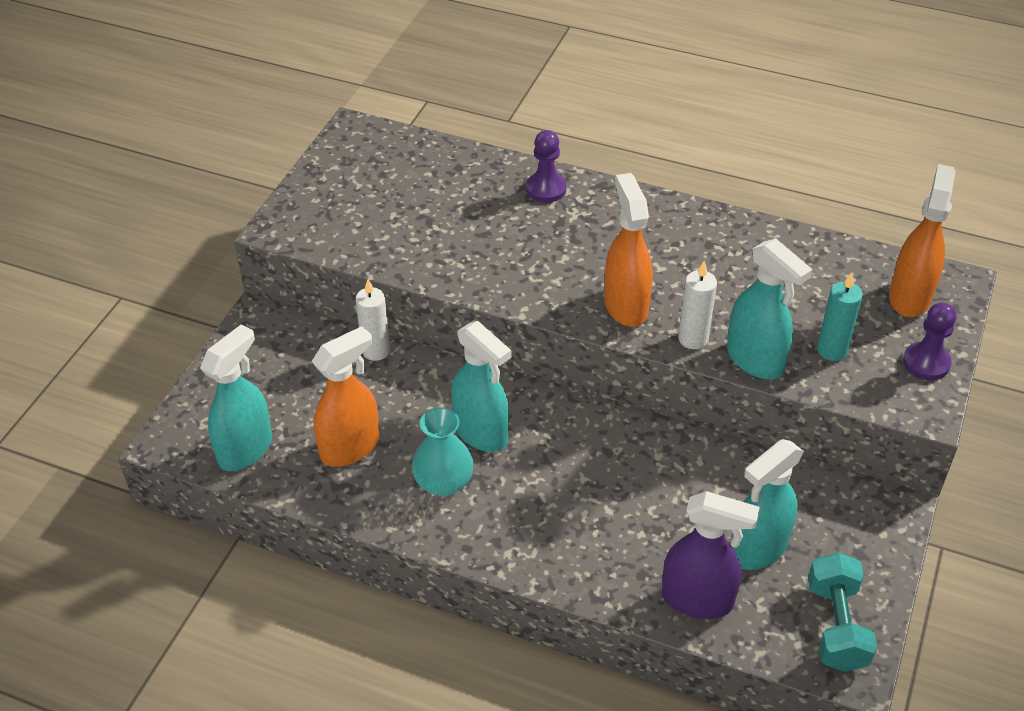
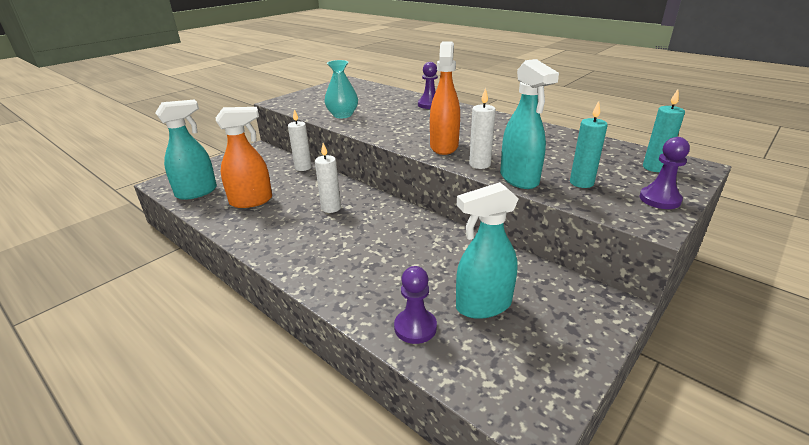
camera: 20 degrees right, 15 degrees down
turquoise vase [412,407,474,496] -> turquoise vase moved to [324,60,358,118]
turquoise spray bottle [451,321,511,452] -> white candle [315,143,341,213]
purple spray bottle [662,491,760,619] -> purple pawn [394,266,437,344]
turquoise dumbbell [808,552,877,672] -> none
orange spray bottle [889,164,956,317] -> turquoise candle [643,89,685,172]

